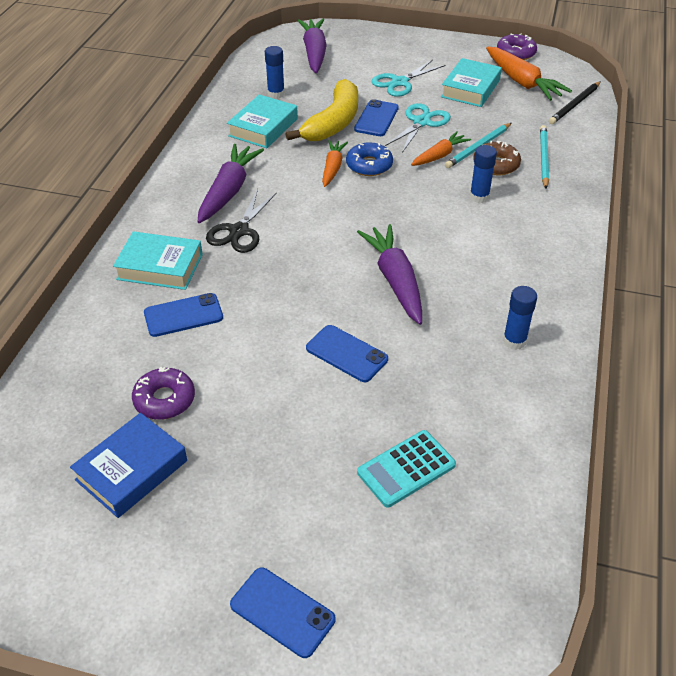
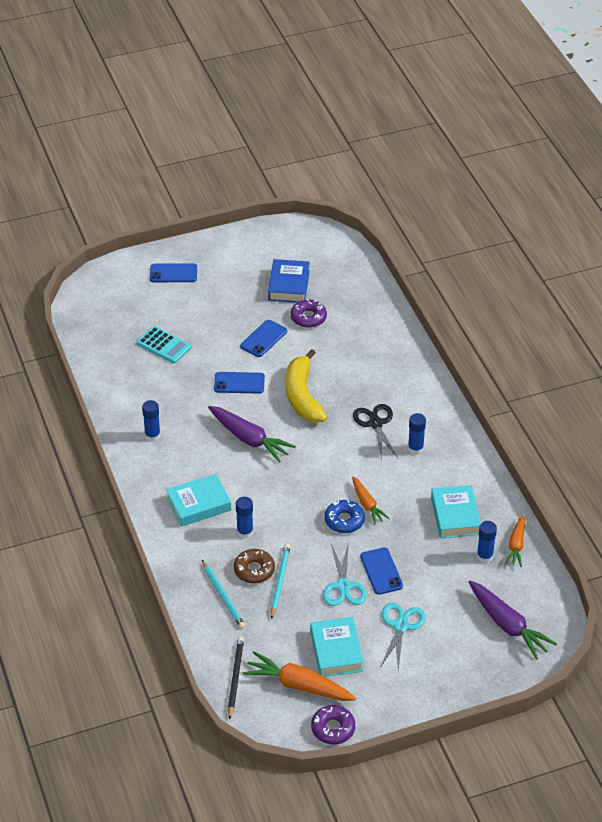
camera: 145 degrees right, 0 degrees up
turquoise book [113,231,203,290] -> turquoise book moved to [166,474,231,527]
blue phone [144,293,223,337] -> blue phone moved to [240,320,287,357]
purple carrot [197,144,264,223] -> blue glue stick [408,413,426,455]
yellow banana [286,79,358,141] -> yellow banana moved to [286,349,327,423]
turquoise calculator [357,430,456,508] -> turquoise calculator turned 105 degrees clockwise [136,326,191,363]
orange carrot [411,131,471,166] -> orange carrot moved to [505,515,525,567]

